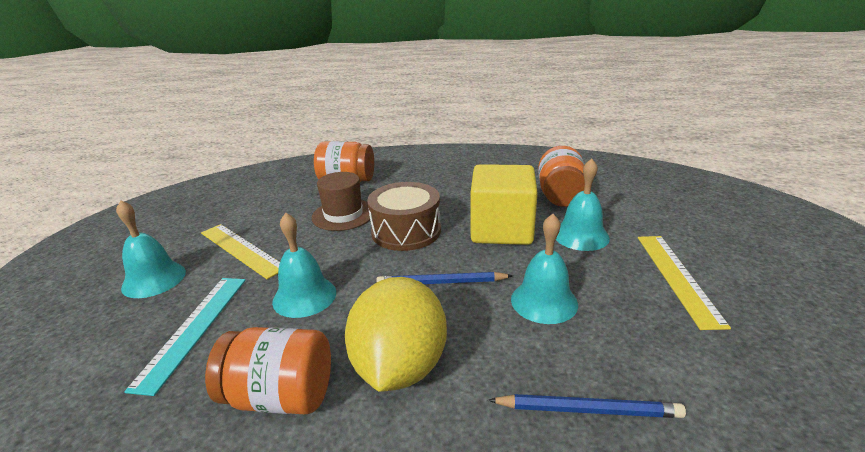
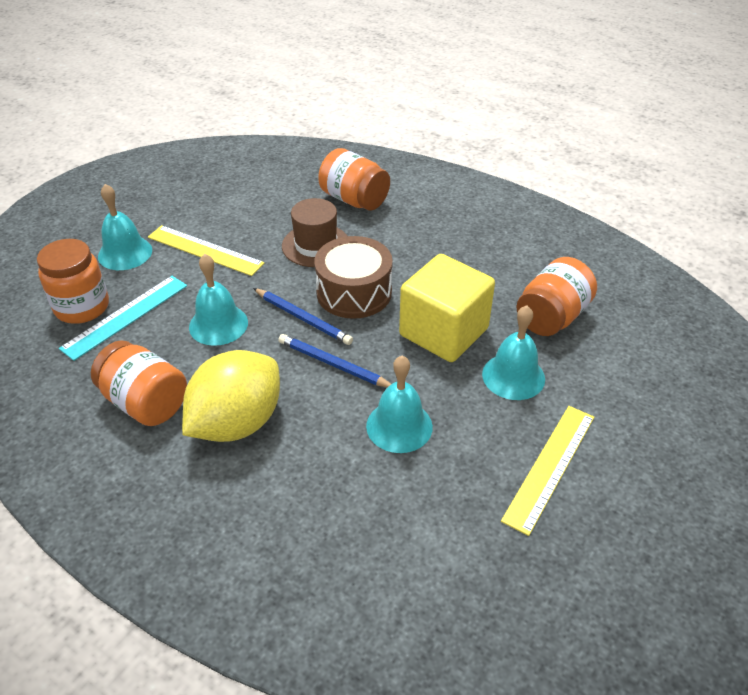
camera: 30 degrees right, 15 degrees up
yellow ruler [201,224,280,279] -> yellow ruler turned 45 degrees counterclockwise [148,225,264,276]
blue pencil [488,394,686,418] -> blue pencil moved to [253,288,353,345]
none -> orange jar [37,239,109,324]

